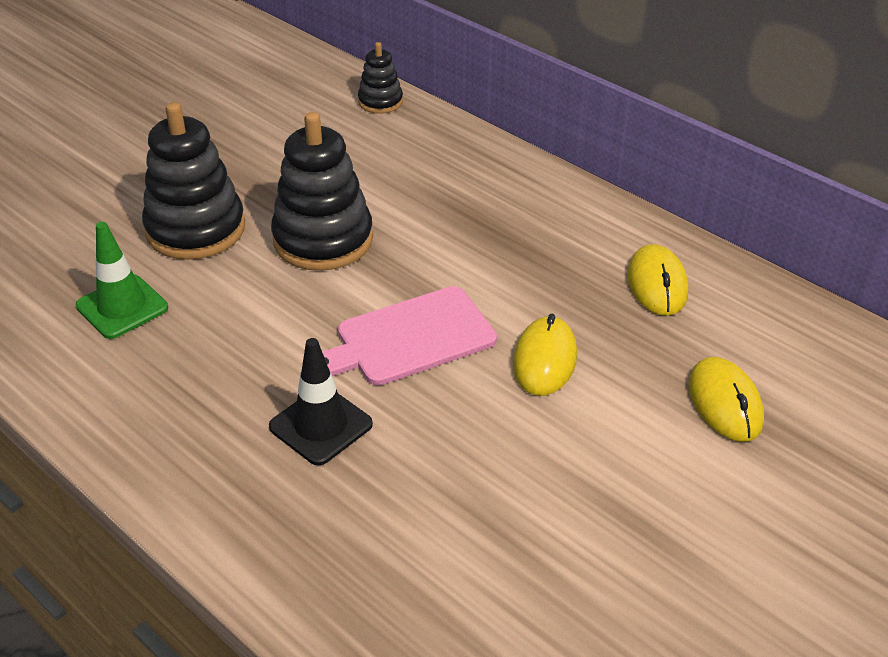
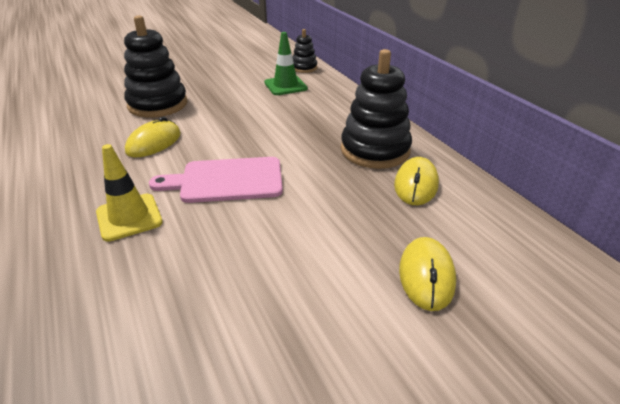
camera: 20 degrees right, 5 degrees down
green traffic cone [76,222,168,339] -> green traffic cone moved to [264,32,308,95]
black traffic cone [269,338,373,465] -> yellow traffic cone [96,144,163,242]
black stacking toy [271,112,373,271] -> black stacking toy moved to [341,49,412,169]
yellow mouse [513,314,577,396] -> yellow mouse moved to [125,117,181,157]

